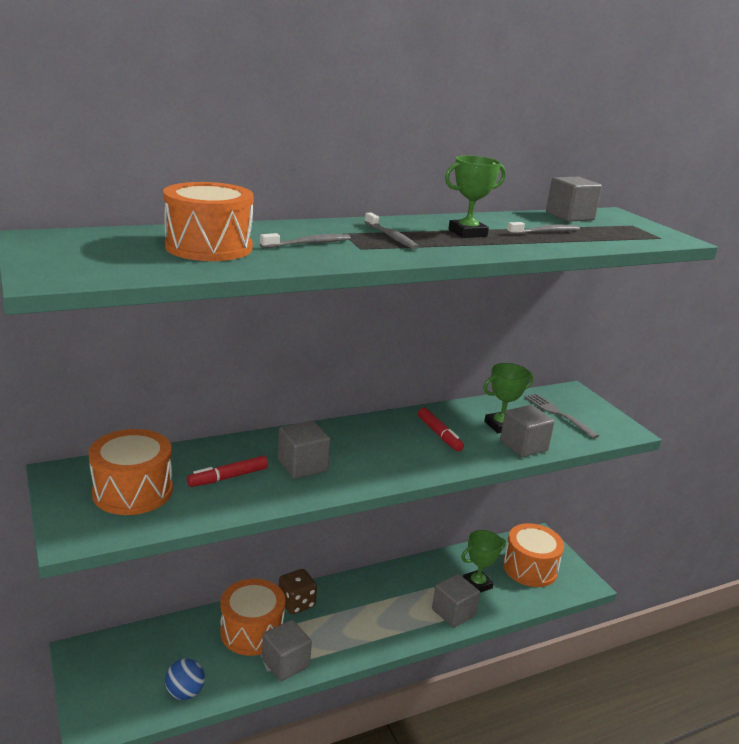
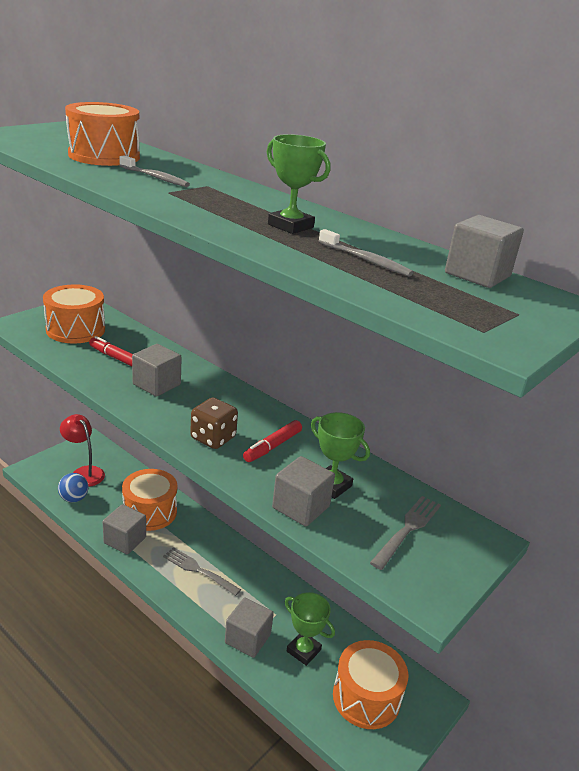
camera: 65 degrees right, 5 degrees up
brown dice [279,569,317,614] -> brown dice moved to [190,398,238,449]
grey toothbrush [365,212,419,250] -> none
none -> red lamp [60,414,105,487]
none -> grey fork [163,547,241,596]

